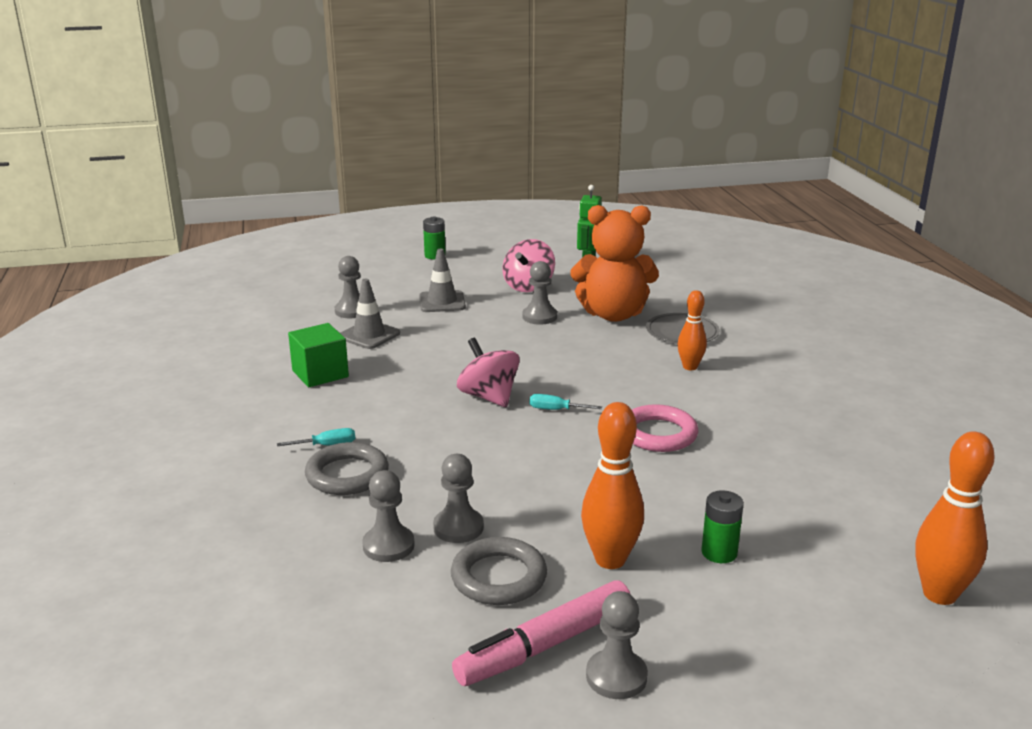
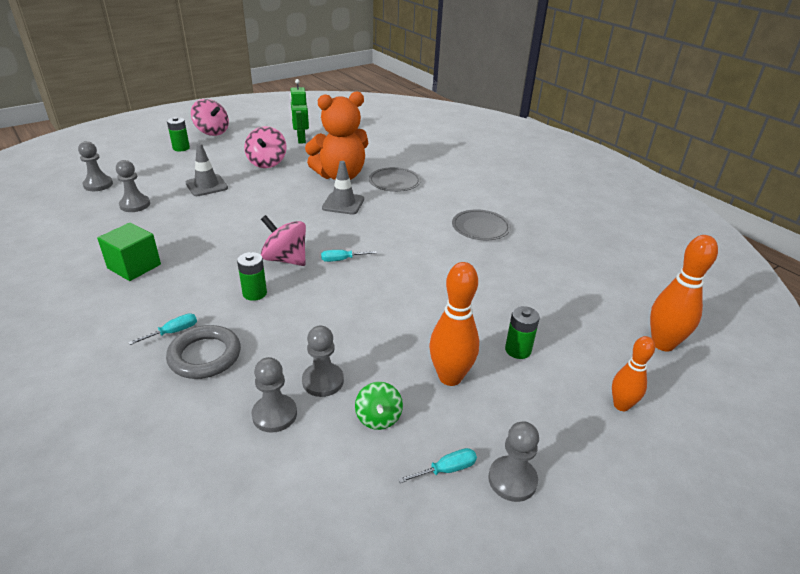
camera: 25 degrees left, 10 degrees up
grey traffic cone [340,279,400,349] -> grey traffic cone moved to [322,161,364,215]
grey ring [451,537,547,605] -> green spinning top [355,382,403,430]
pink marker [452,581,630,686] -> turquoise screwdriver [398,448,477,483]
grey pawn [522,261,557,325] -> grey pawn moved to [78,141,113,191]
pink ring [632,404,699,452] -> none
orange bowling pin [678,290,707,370] -> orange bowling pin moved to [612,336,655,411]
none -> pink spinning top [191,99,229,136]
none -> green battery [237,252,267,301]
none -> grey plate [452,209,511,240]

